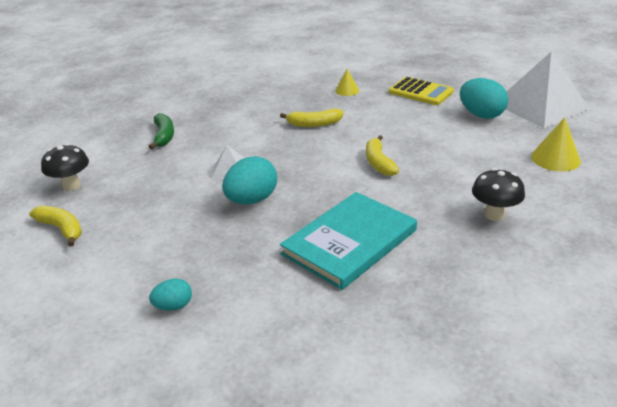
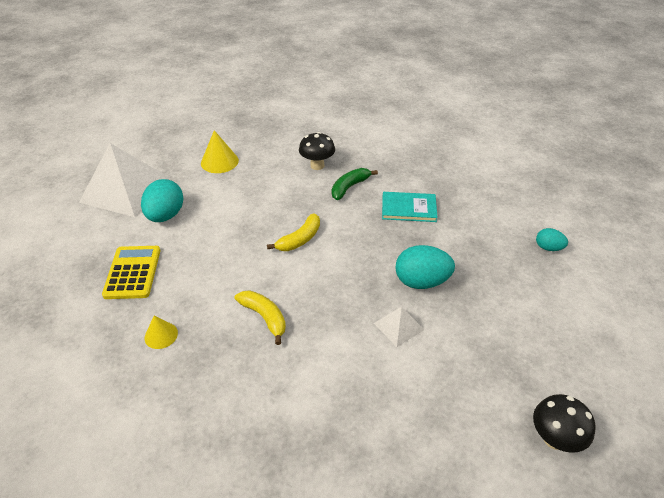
camera: 130 degrees left, 10 degrees up
yellow banana [29,205,82,247] -> none
green banana [149,113,174,149] -> green banana moved to [332,168,378,200]
turquoise book [280,192,417,290] -> turquoise book [382,192,438,222], size x0.61

